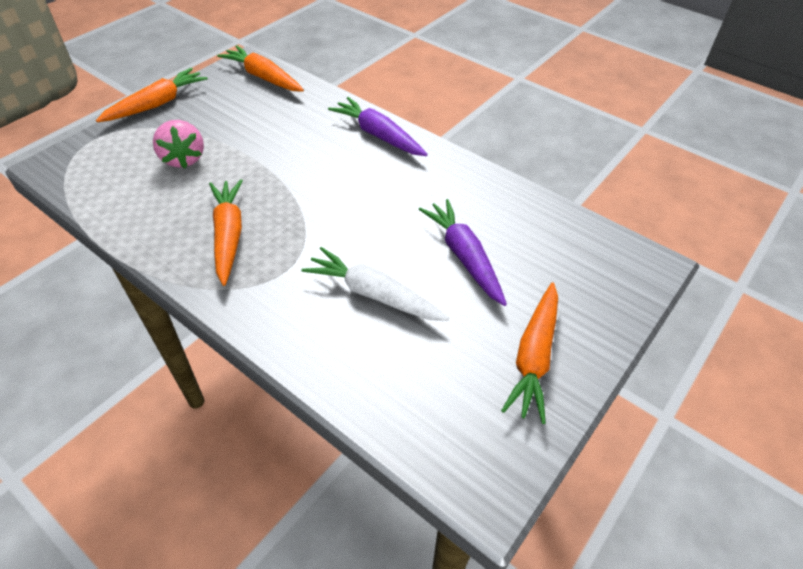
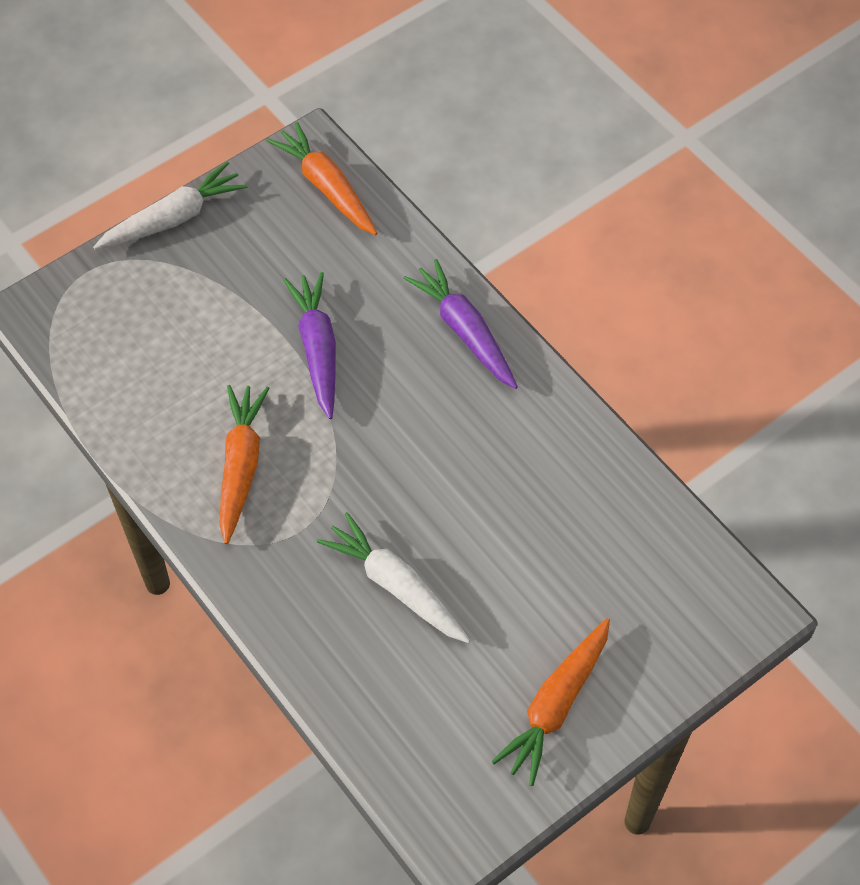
camera: 15 degrees right, 10 degrees up
orange carrot [96,68,208,122] -> white carrot [93,161,247,250]
pink strawberry [153,120,204,168] -> none
purple carrot [419,199,507,306] -> purple carrot moved to [283,272,336,419]

